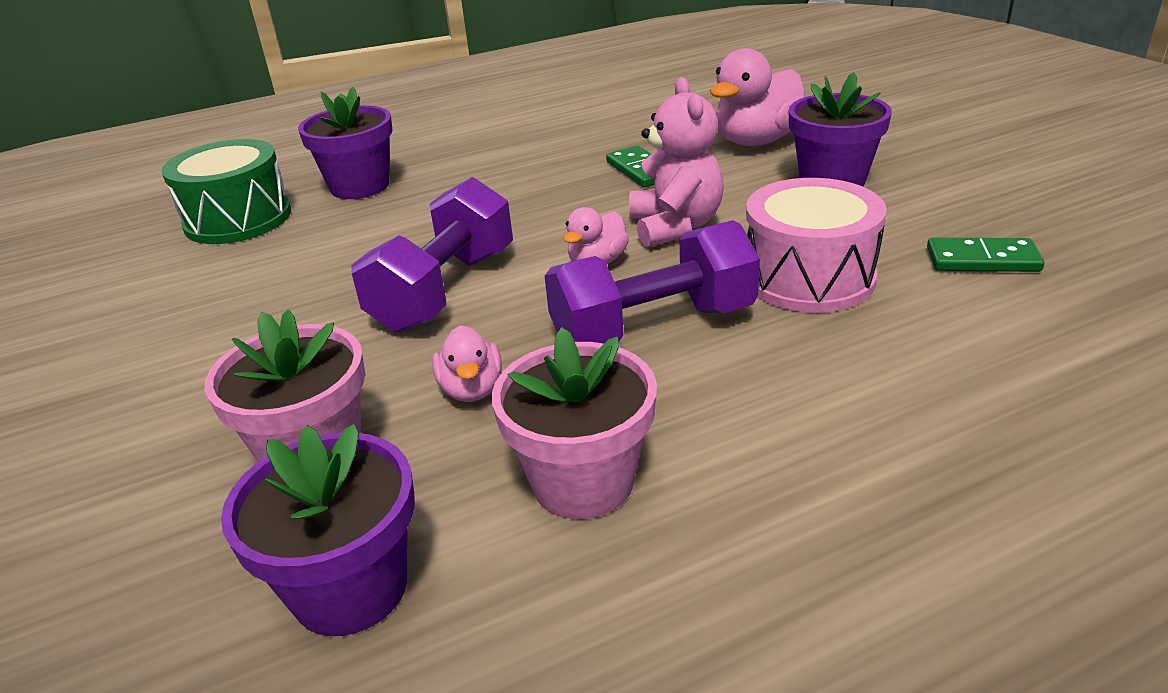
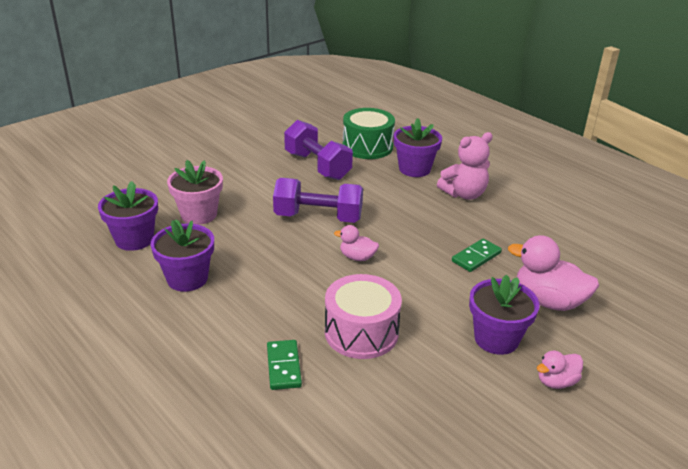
camera: 70 degrees right, 0 degrees up
pink duck [432,325,502,402] -> pink duck moved to [537,351,583,389]
pink flower pot [492,327,657,519] -> purple flower pot [151,219,214,292]
purple dumbbell [545,220,760,343] -> purple dumbbell moved to [284,120,353,180]
pink teddy bear [629,77,724,248] -> pink teddy bear moved to [437,132,493,200]
green domino [927,238,1045,272] -> green domino moved to [267,340,302,390]

